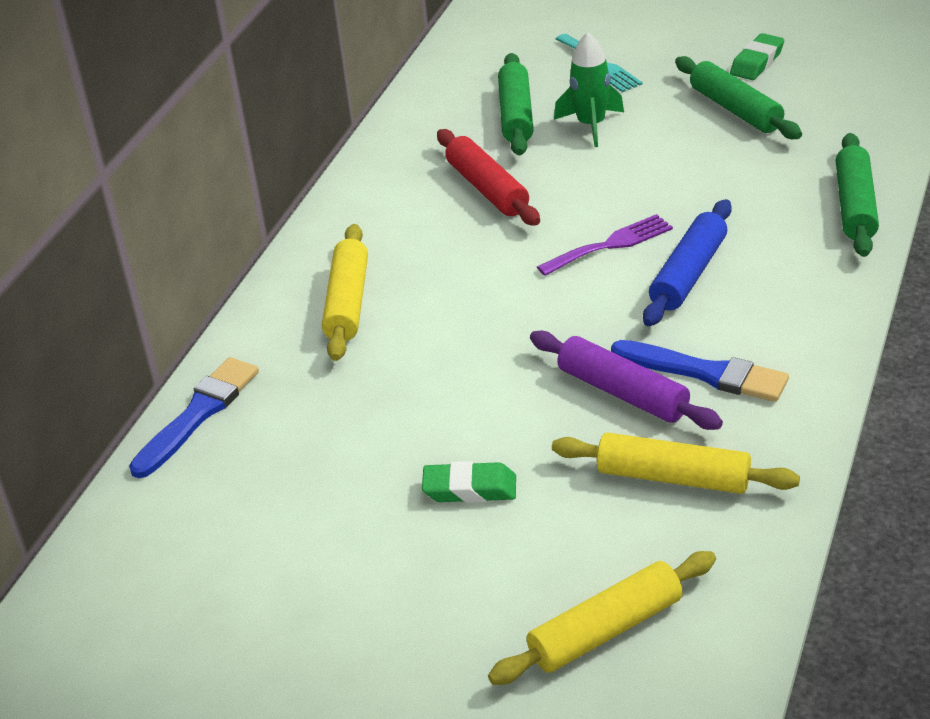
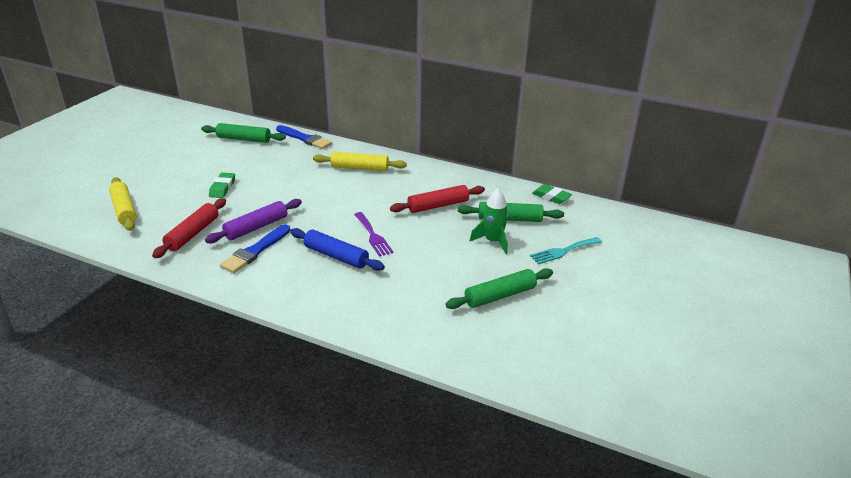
camera: 90 degrees right, 5 degrees down
yellow rolling pin [552,432,800,494] -> red rolling pin [152,198,226,258]
green eraser [730,33,784,80] -> green eraser moved to [532,184,572,204]
green rolling pin [836,133,879,257] -> green rolling pin moved to [201,123,286,143]

